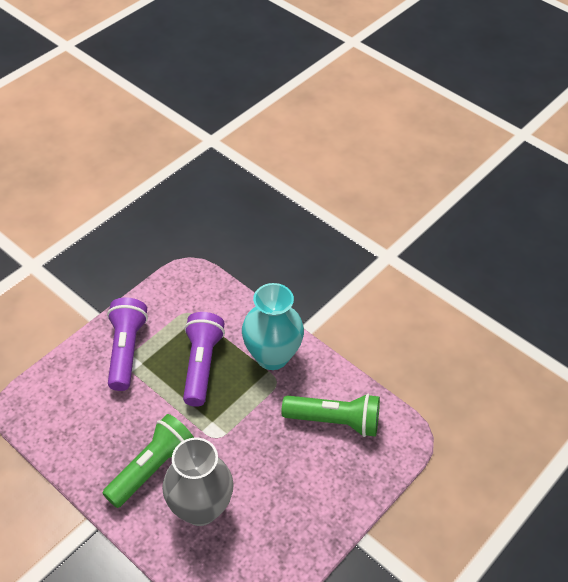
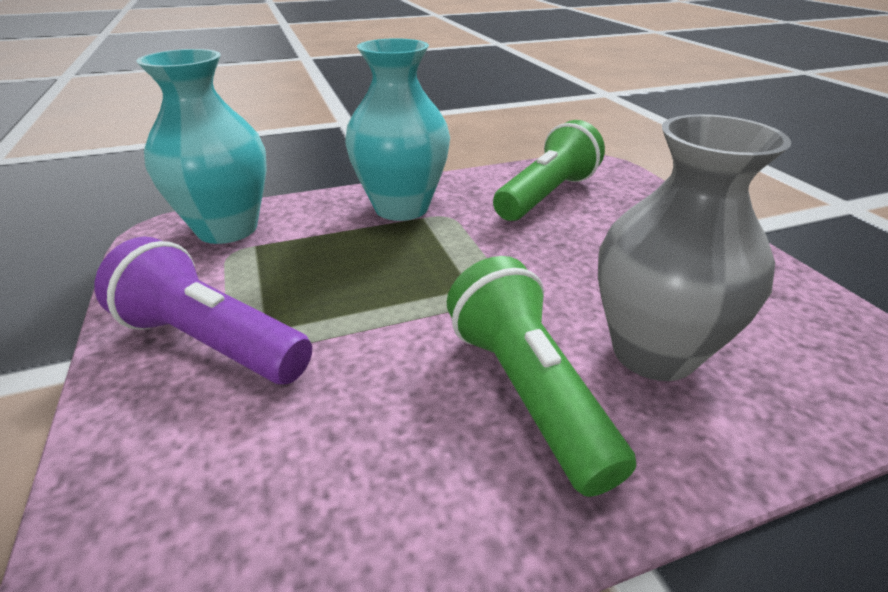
camera: 60 degrees left, 15 degrees down
purple flashlight [183,312,225,407] -> none
none -> turquoise vase [136,49,267,244]

